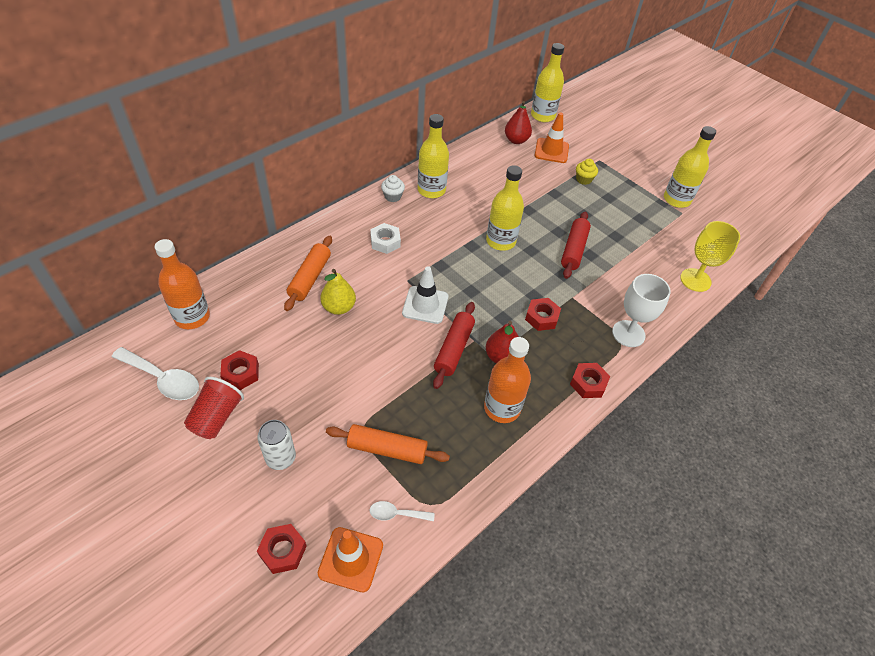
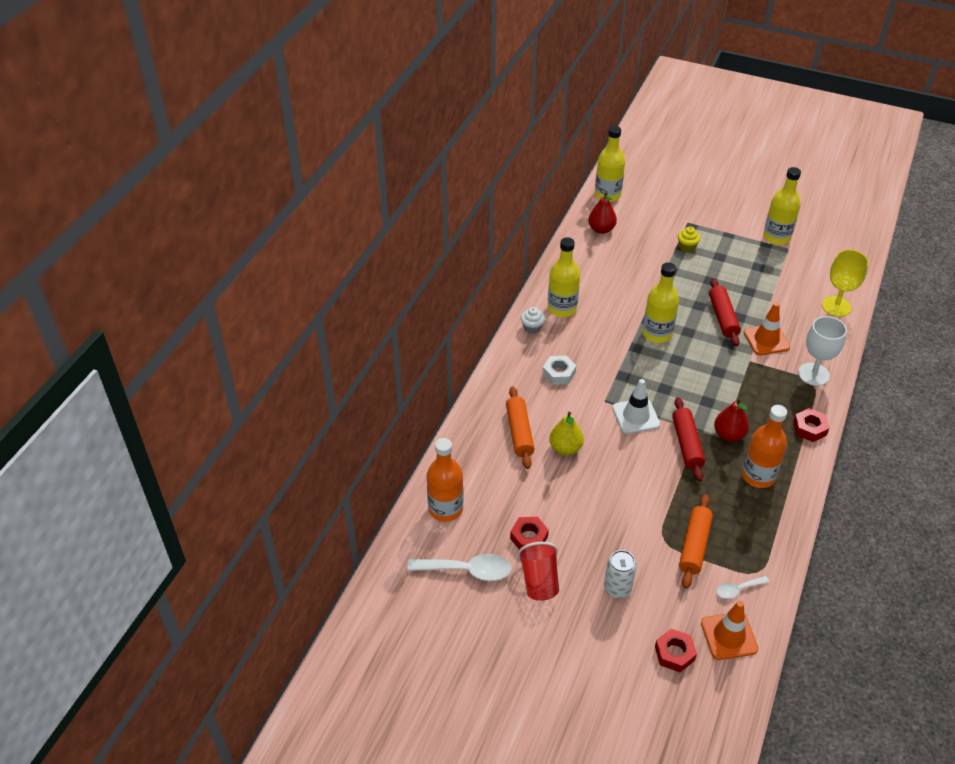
camera: 20 degrees left, 5 degrees down
orange rolling pin [326,424,450,464] -> orange rolling pin turned 60 degrees counterclockwise [679,494,713,589]
red nut [525,298,561,331] -> none
orange traffic cone [535,112,569,163] -> orange traffic cone moved to [743,302,790,355]

